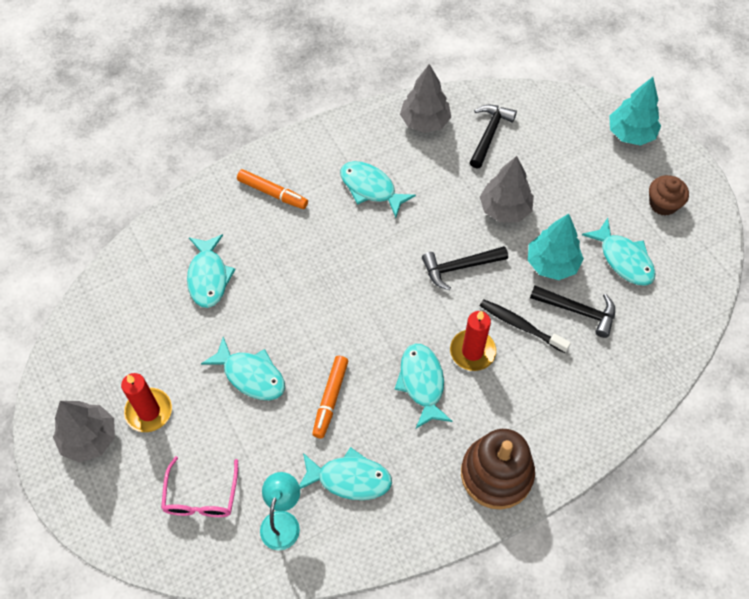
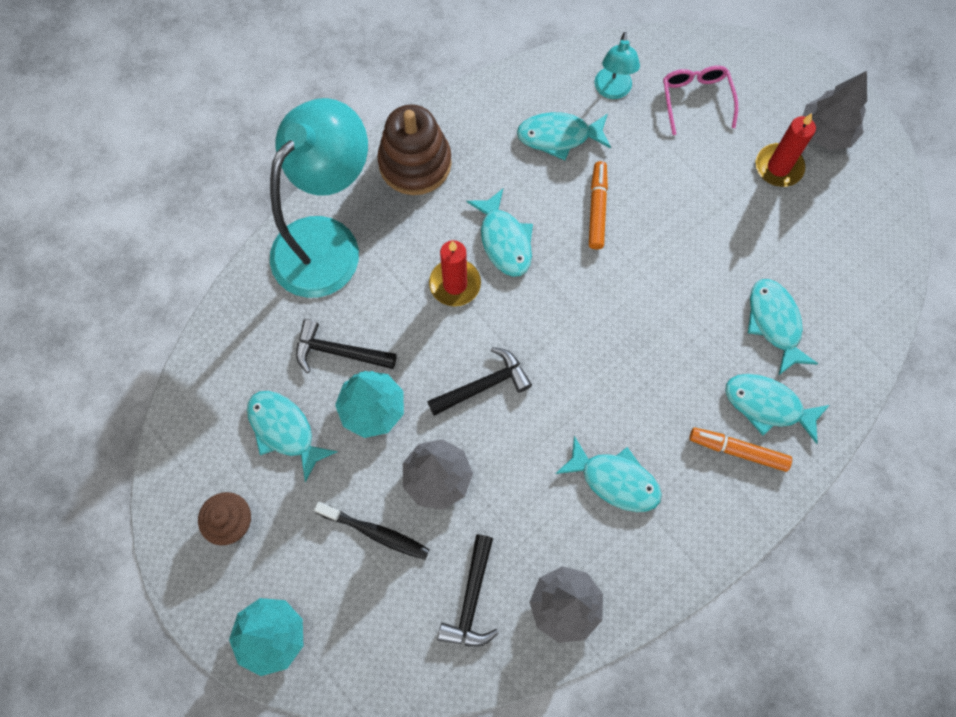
camera: 170 degrees right, 10 degrees up
turquoise fish [201,337,285,400] -> turquoise fish moved to [725,374,830,444]
black toothbrush [480,299,571,353] -> black toothbrush moved to [314,502,430,560]
none -> turquoise lamp [270,98,368,298]

